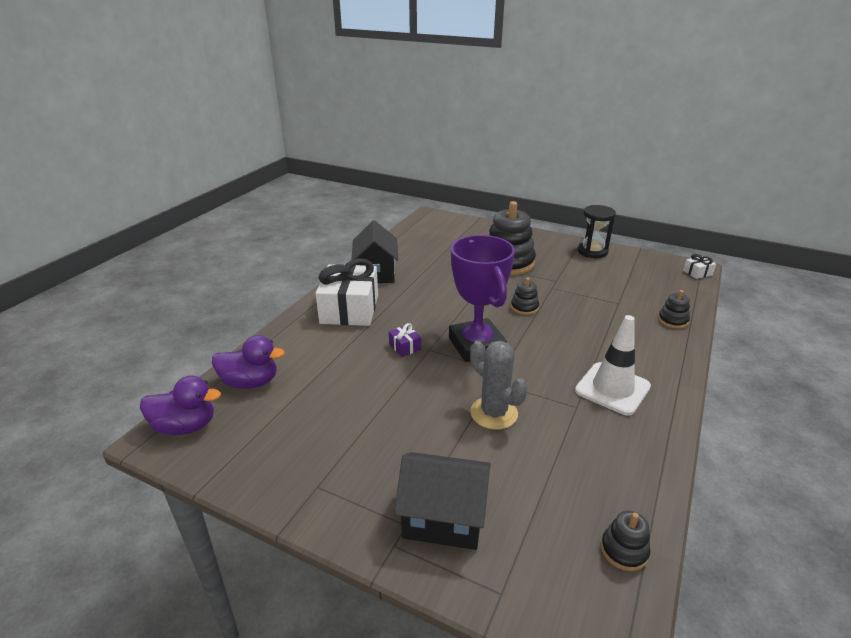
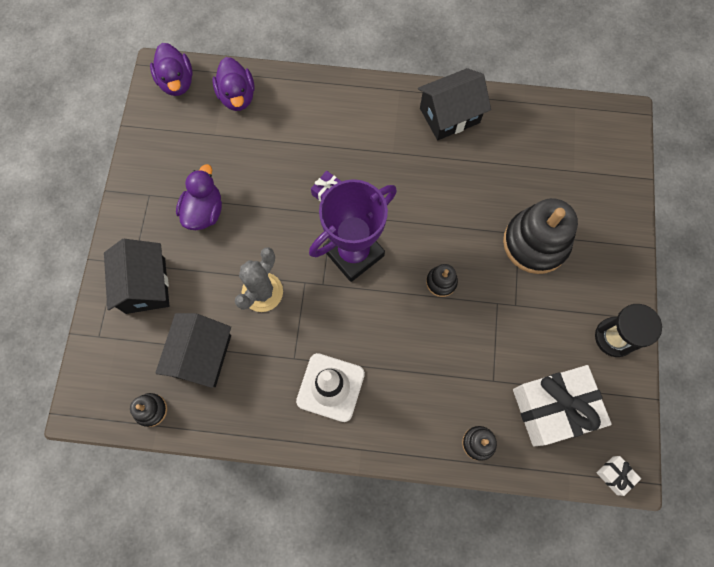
camera: 70 degrees right, 40 degrees up
white gift [316,258,378,326] -> white gift moved to [513,365,612,447]
none -> black house [155,313,231,388]
none -> purple duck [176,164,222,230]

